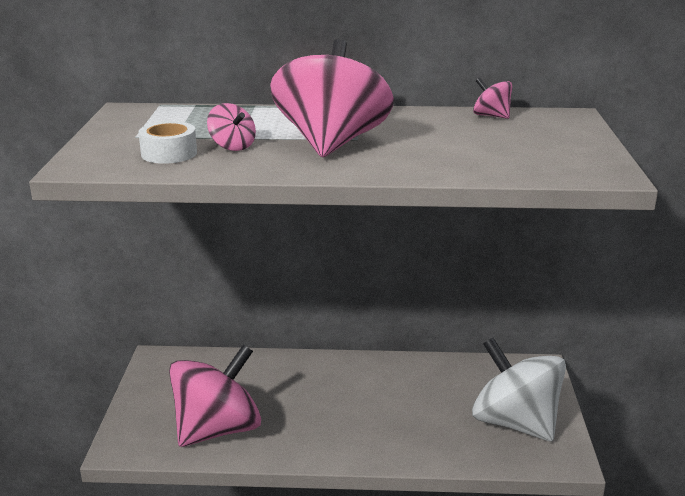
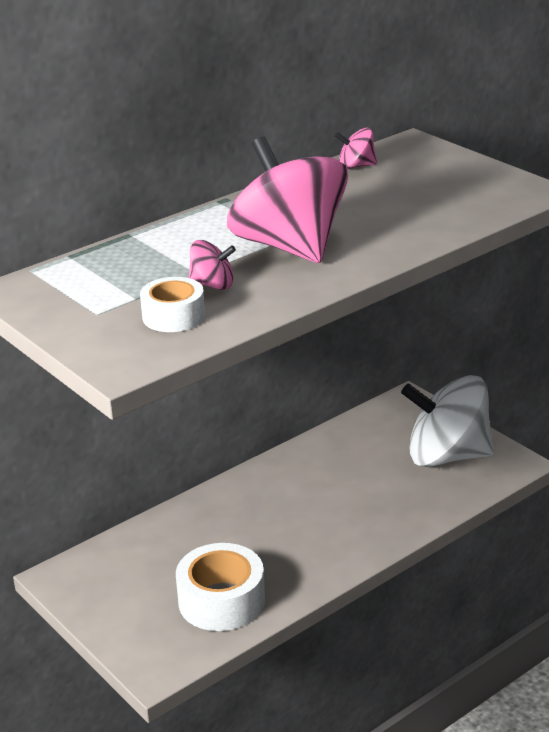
camera: 40 degrees left, 5 degrees up
pink spinning top [169,344,261,447] -> white tape [176,543,265,631]

